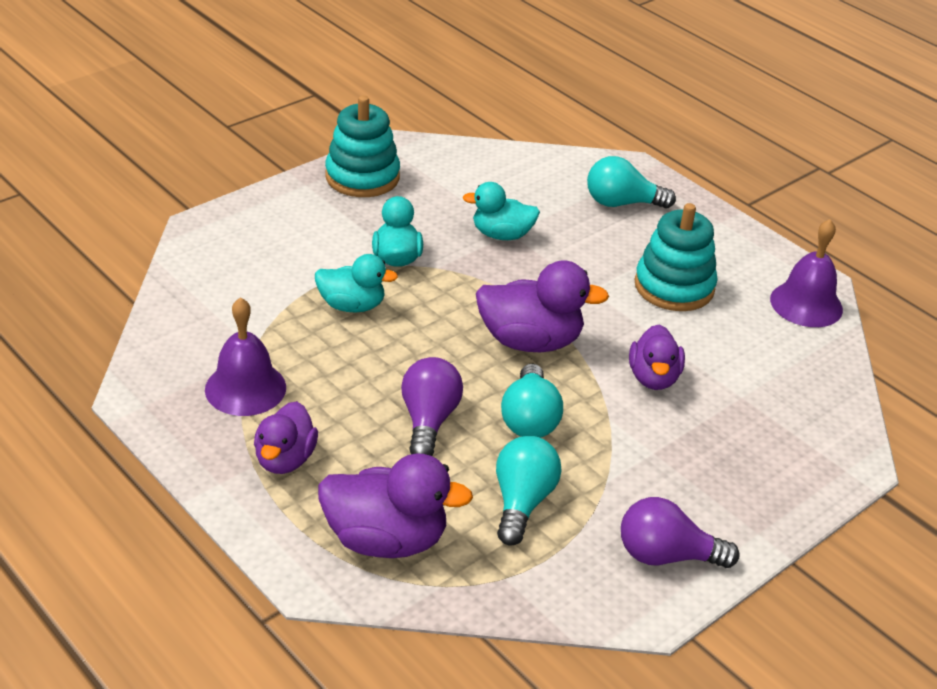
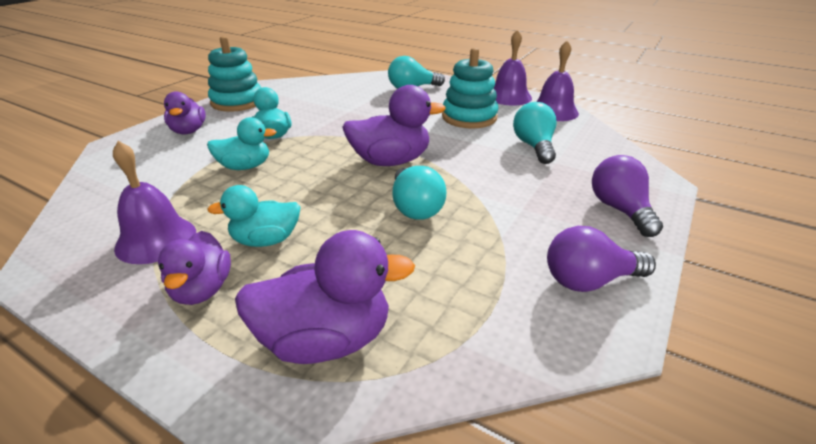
camera: 15 degrees left, 5 degrees down
purple light bulb [401,357,463,456] -> purple light bulb moved to [592,155,663,237]
turquoise duck [463,182,540,240] -> turquoise duck moved to [207,185,301,247]
turquoise light bulb [496,436,562,546] -> turquoise light bulb moved to [513,102,557,164]
purple duck [629,325,685,390] -> purple duck moved to [164,91,206,134]
none -> purple bell [494,30,532,106]

